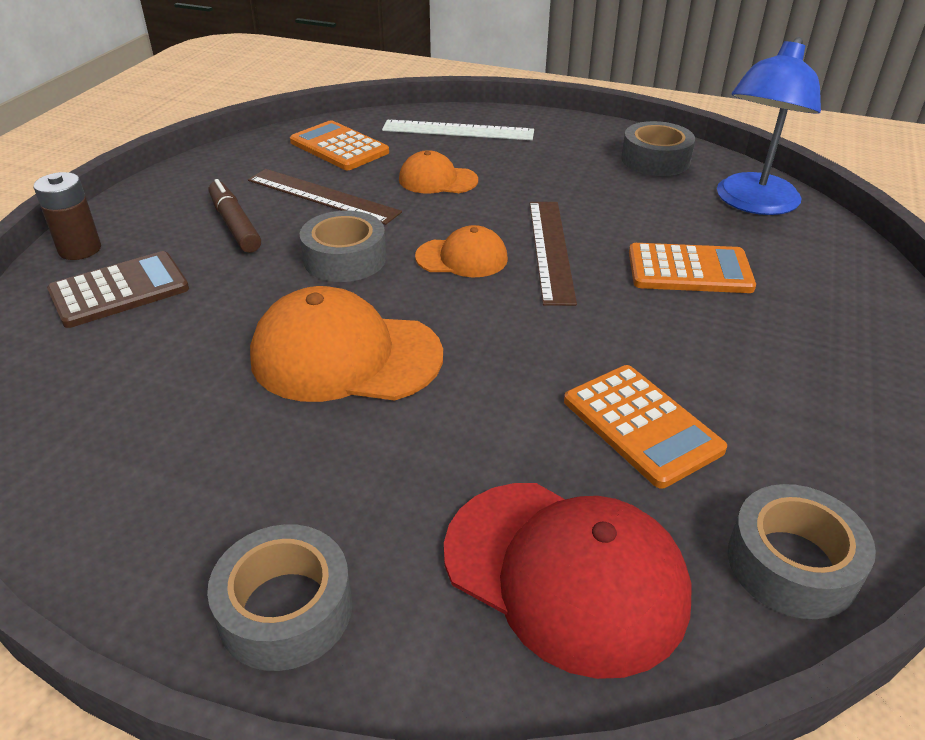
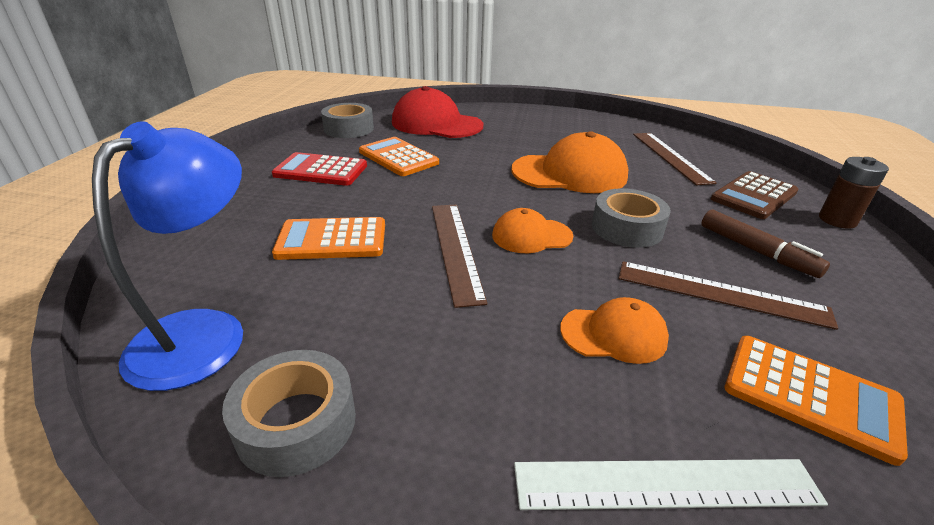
camera: 170 degrees right, 5 degrees down
grey tape [207,524,352,671] -> none
none -> red calculator [272,152,367,186]
none -> brown ruler [633,133,717,185]

